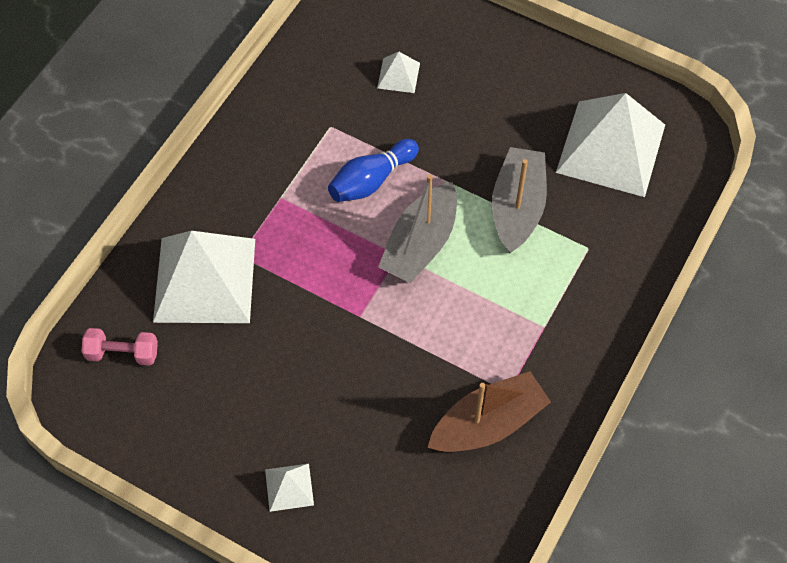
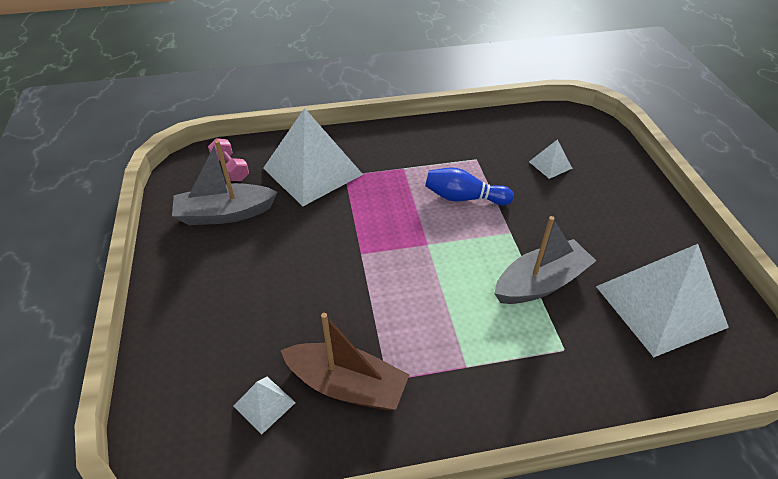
camera: 50 degrees right, 15 degrees down
white pyramid [265,463,314,512] -> white pyramid moved to [233,377,296,435]
grey boat [378,174,457,283] -> grey boat moved to [172,140,277,225]

